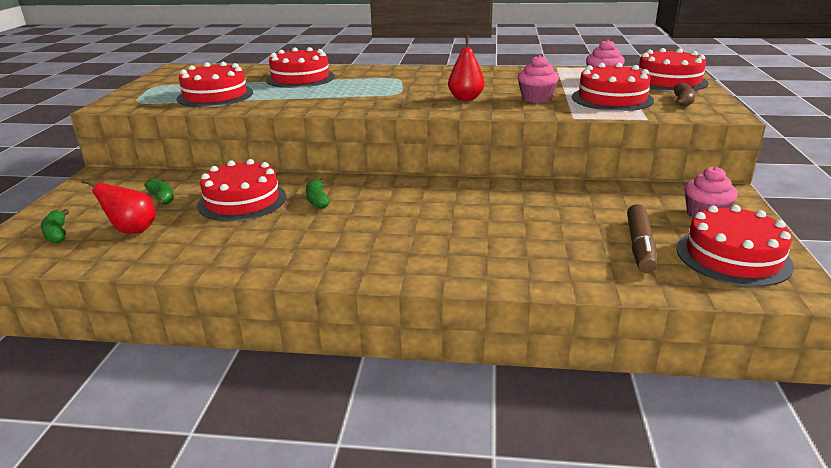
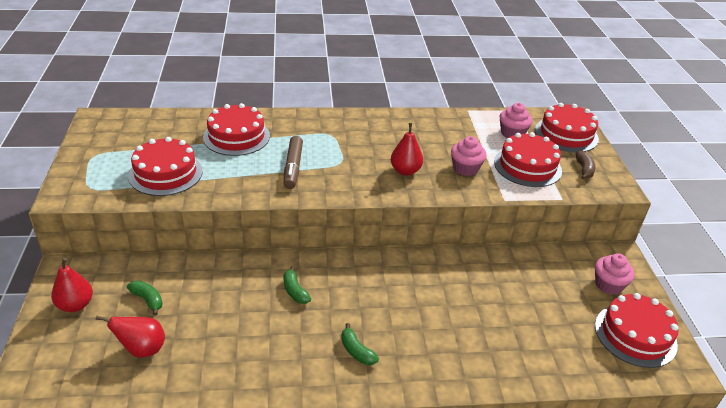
camera: 15 degrees left, 10 degrees up
green banana [41,209,69,243] -> green banana moved to [341,323,379,365]
red cake [197,159,286,221] -> none
brown marker [627,204,657,273] -> brown marker moved to [284,136,303,189]
none -> red pear [51,258,93,312]

